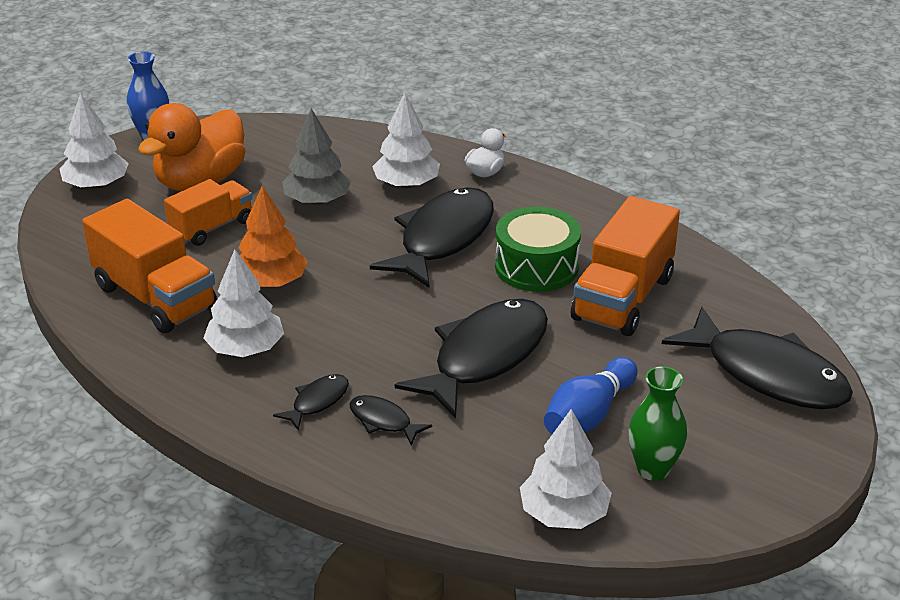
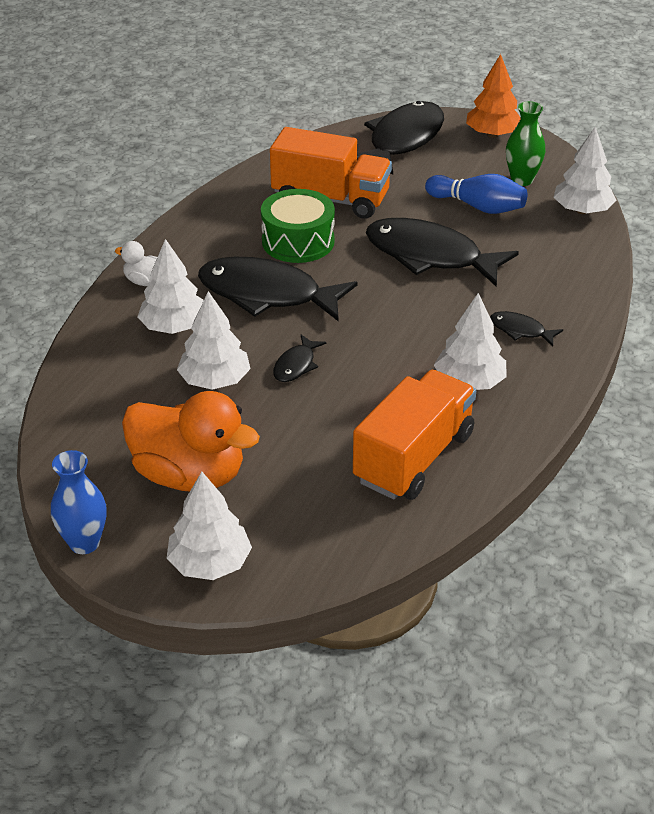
camera: 100 degrees left, 5 degrees up
orange truck [164,179,252,246] -> none
orange tree [238,186,308,287] -> orange tree moved to [466,54,521,138]
grey tree [282,108,351,205] -> white tree [177,291,251,390]
black fish [349,395,432,446] -> black fish moved to [273,335,326,382]

